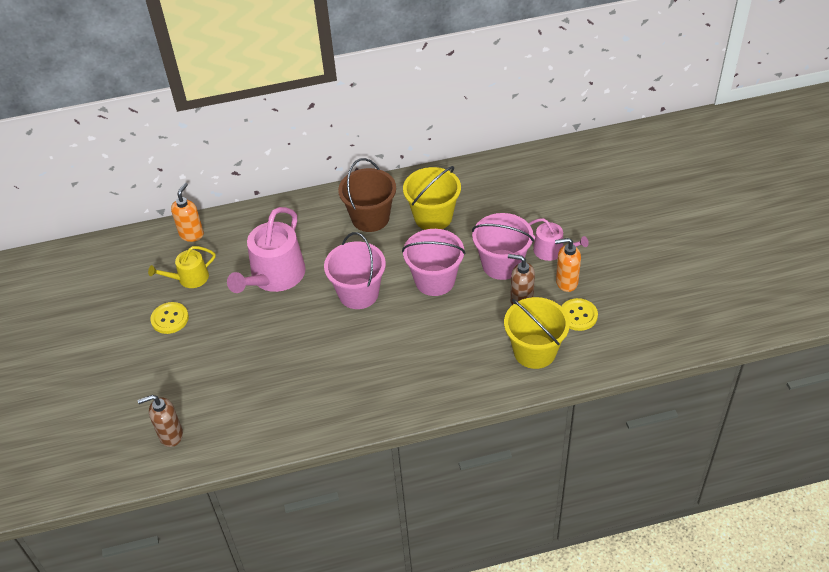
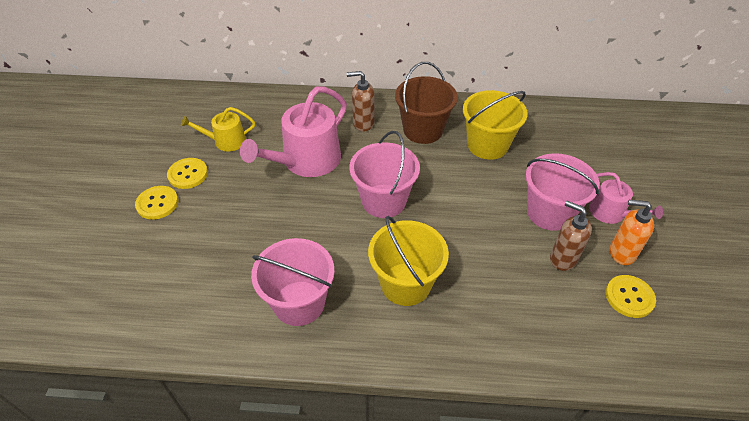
camera: 15 degrees right, 0 degrees up
brown soap dispenser [138,395,183,447] -> brown soap dispenser moved to [347,71,375,132]
orange soap dispenser [171,183,204,242] -> none
pink bucket [402,229,466,296] -> pink bucket moved to [251,238,335,326]
yellow bucket [504,297,570,369] -> yellow bucket moved to [368,216,449,306]
none -> yellow button [135,186,178,220]

